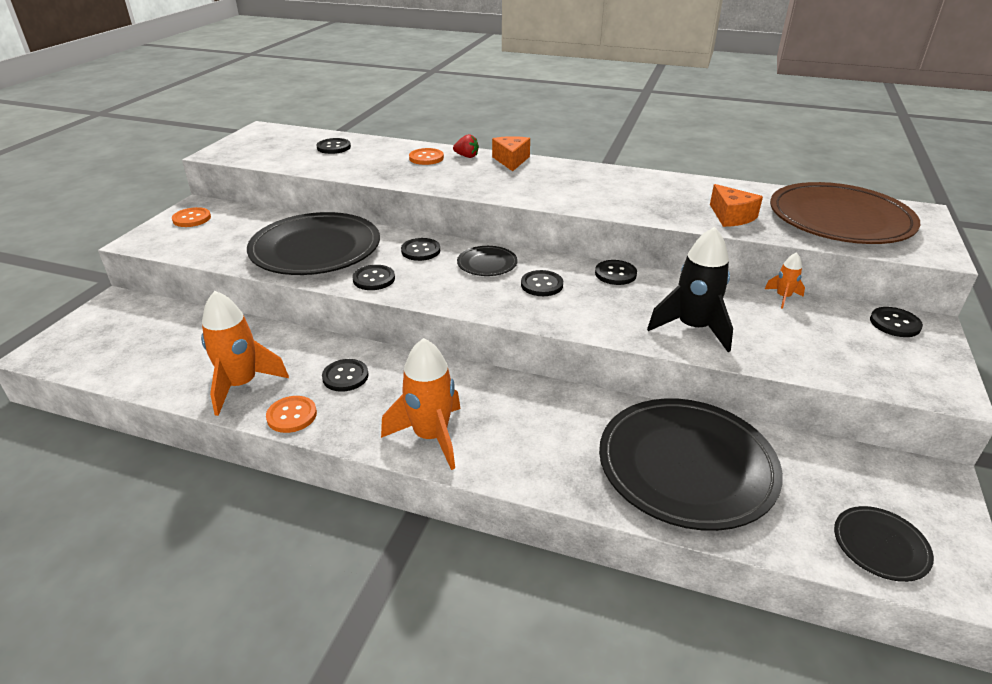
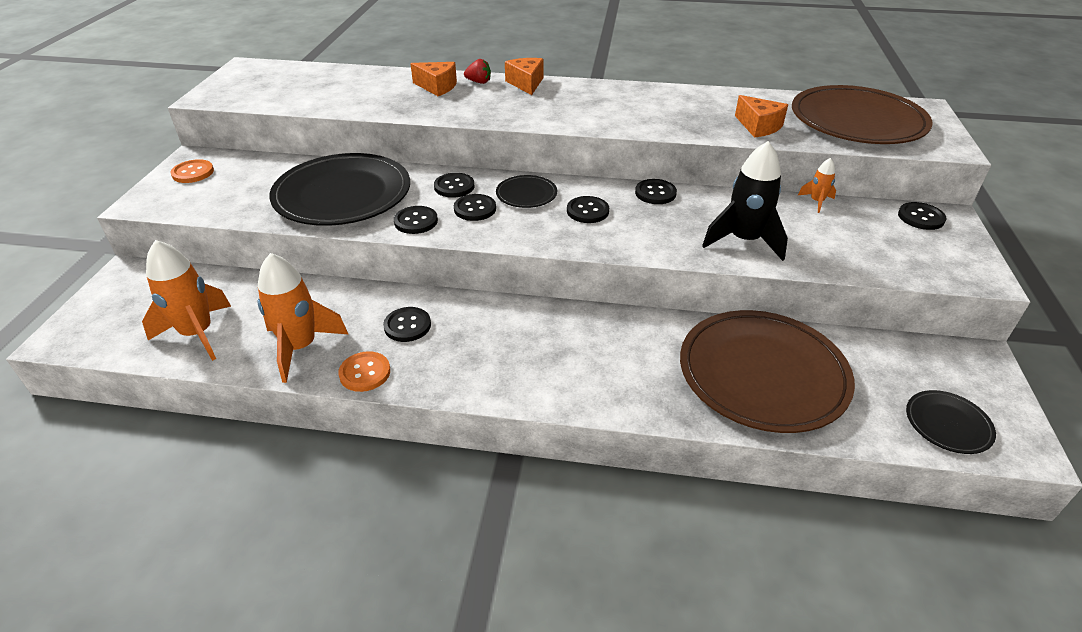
camera: 10 degrees left, 5 degrees up
black button [316,138,351,154] -> black button moved to [454,194,496,221]
orange rocket [381,338,461,470] -> orange rocket moved to [142,240,231,361]
orange button [409,148,444,165] -> orange cheese [410,62,457,96]
black plate [599,398,783,531] -> brown plate [680,310,855,433]

